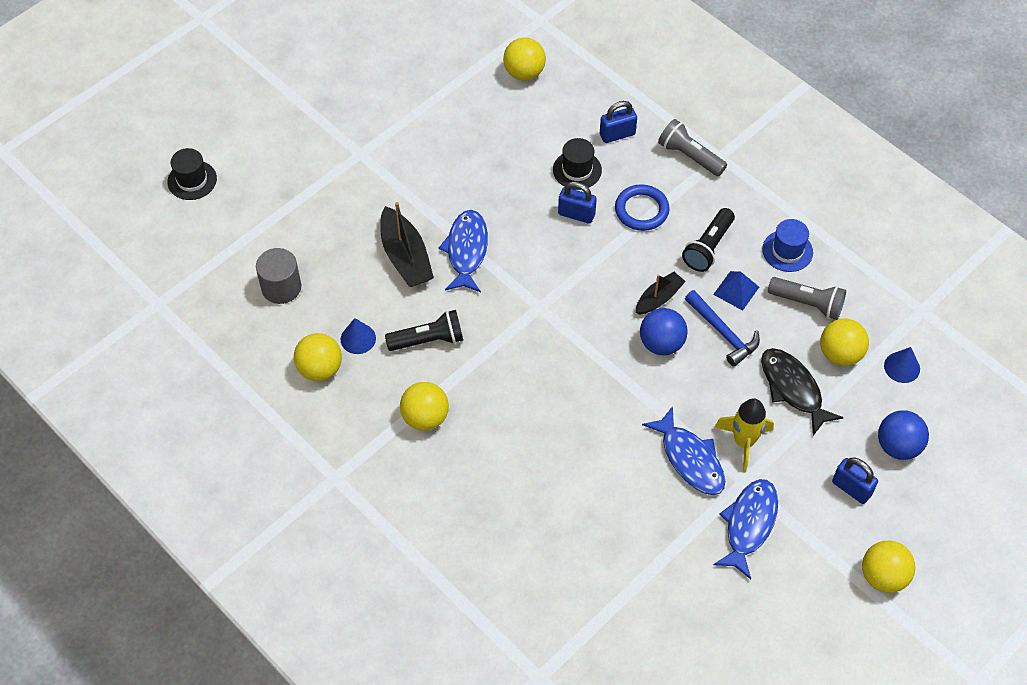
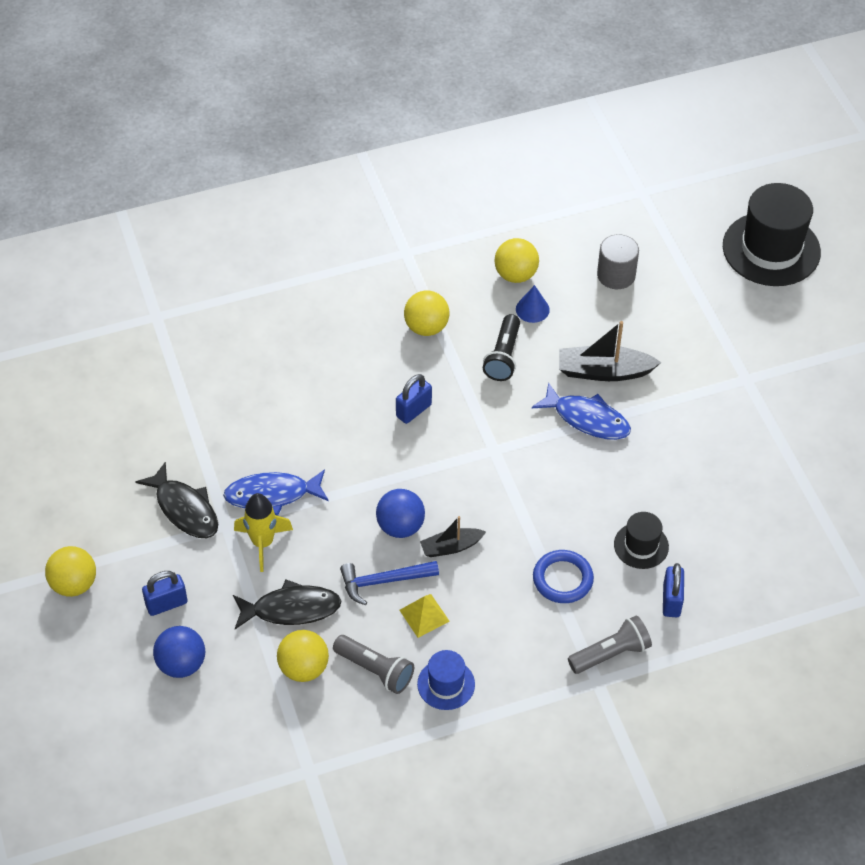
camera: 115 degrees right, 5 degrees down
black hat [167,148,217,200] -> black hat [723,183,821,286], size x2.00
yellow ball [503,37,546,81] -> none
blue padlock [558,182,597,224] -> blue padlock moved to [396,374,432,424]
black boat [636,272,686,315] -> black boat turned 90 degrees clockwise [420,516,486,557]
black flashlight [682,208,735,272] -> none
blue pyramid [713,271,759,311] -> yellow pyramid [399,594,450,638]
blue fish [713,479,778,579] -> black fish [136,462,218,538]
grey flashlight [768,277,846,320] -> grey flashlight turned 105 degrees counterclockwise [333,635,414,694]
blue cone [884,347,920,383] -> none

